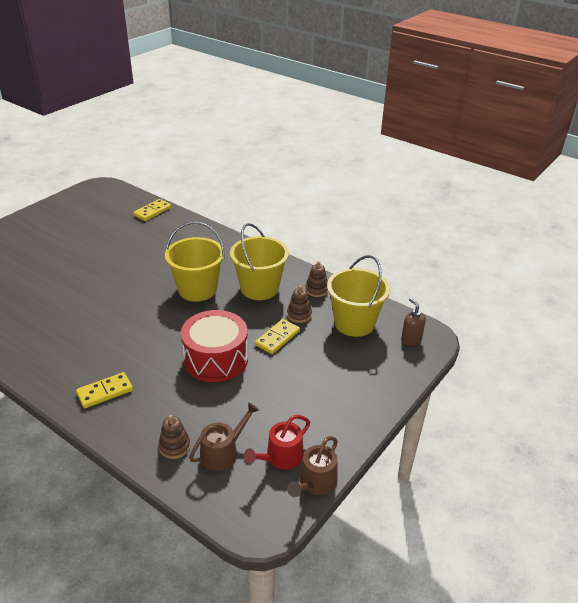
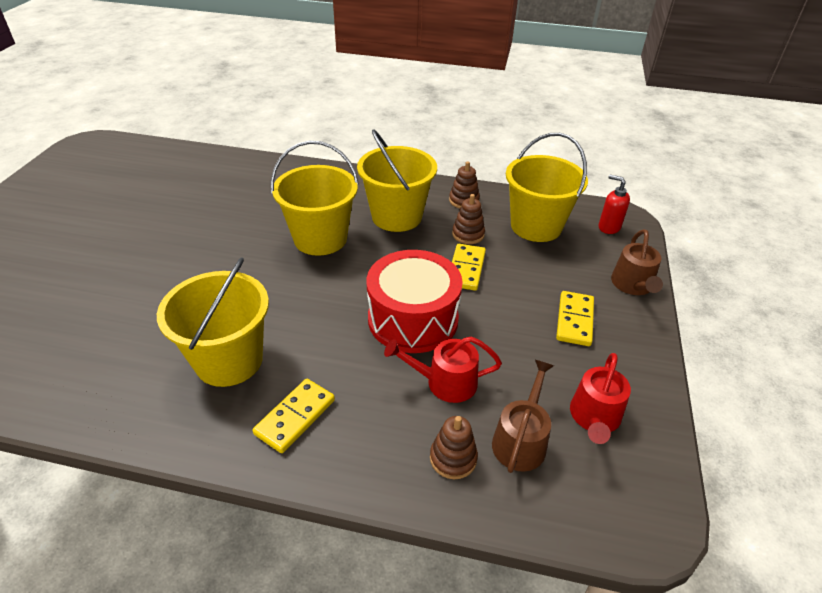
camera: 25 degrees left, 5 degrees up
yellow domino [133,199,171,221] -> yellow domino moved to [556,291,594,346]
brown watering can [287,436,338,497] -> brown watering can moved to [611,229,663,295]
brown soap dispenser [401,298,426,346] -> red soap dispenser [599,175,630,234]
none -> yellow bucket [157,257,269,387]
none -> red watering can [384,337,502,403]

